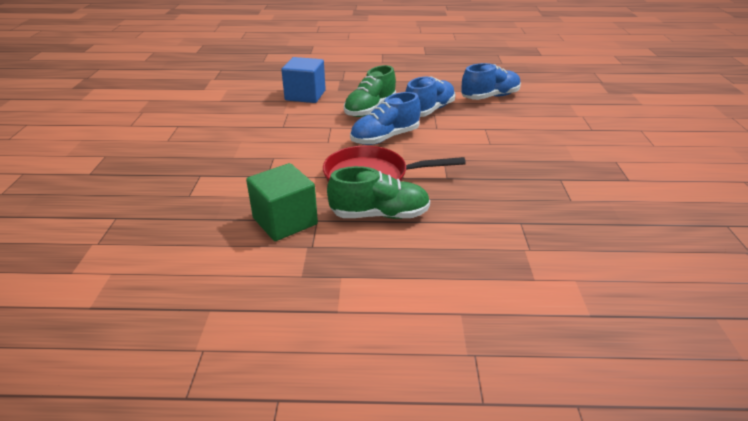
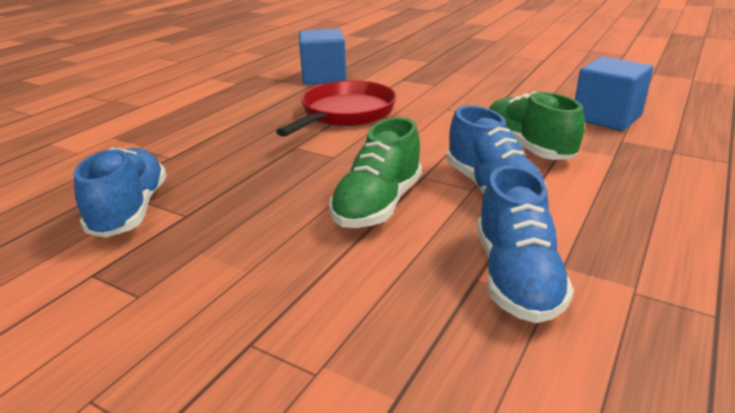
camera: 120 degrees right, 5 degrees down
green cube [246,163,318,241] -> blue cube [299,29,346,85]
green shoe [327,166,430,219] -> green shoe moved to [329,117,422,228]
blue shoe [350,92,421,145] -> blue shoe moved to [74,148,167,238]

